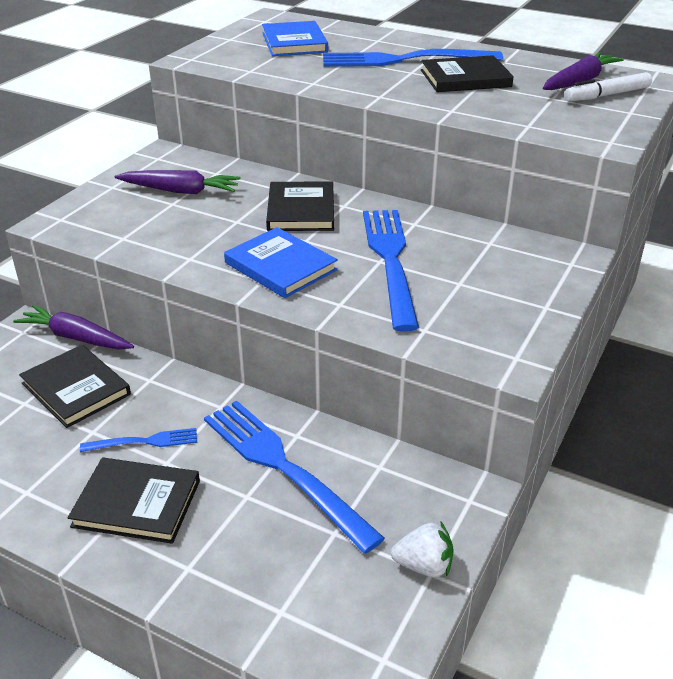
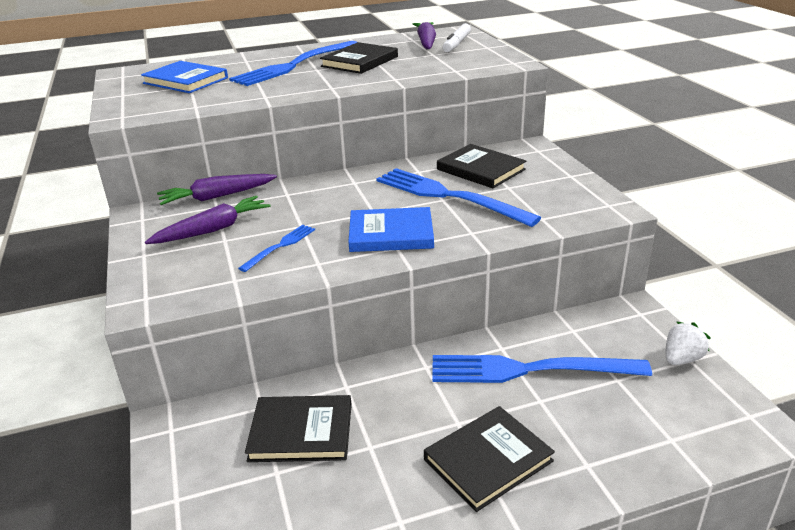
camera: 45 degrees left, 5 degrees down
purple carrot [13,305,134,349] -> purple carrot moved to [157,174,277,205]
blue fork [80,428,197,452] -> blue fork moved to [238,225,315,272]
black book [266,181,334,231] -> black book moved to [437,144,526,188]

